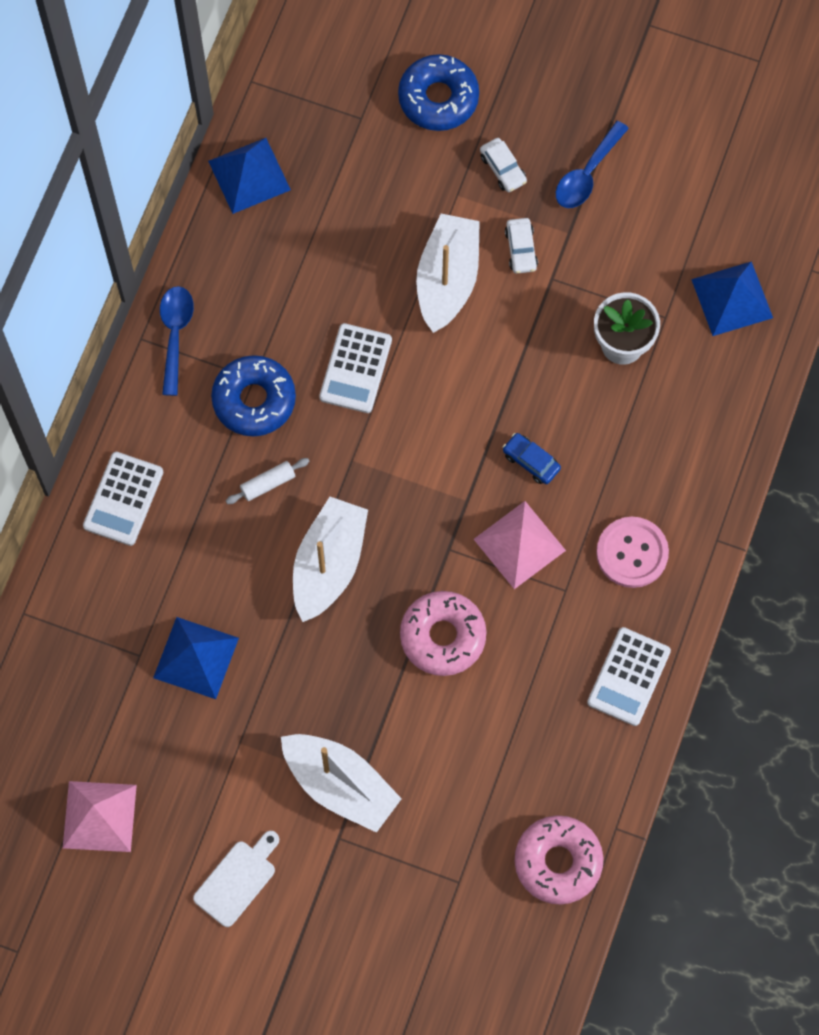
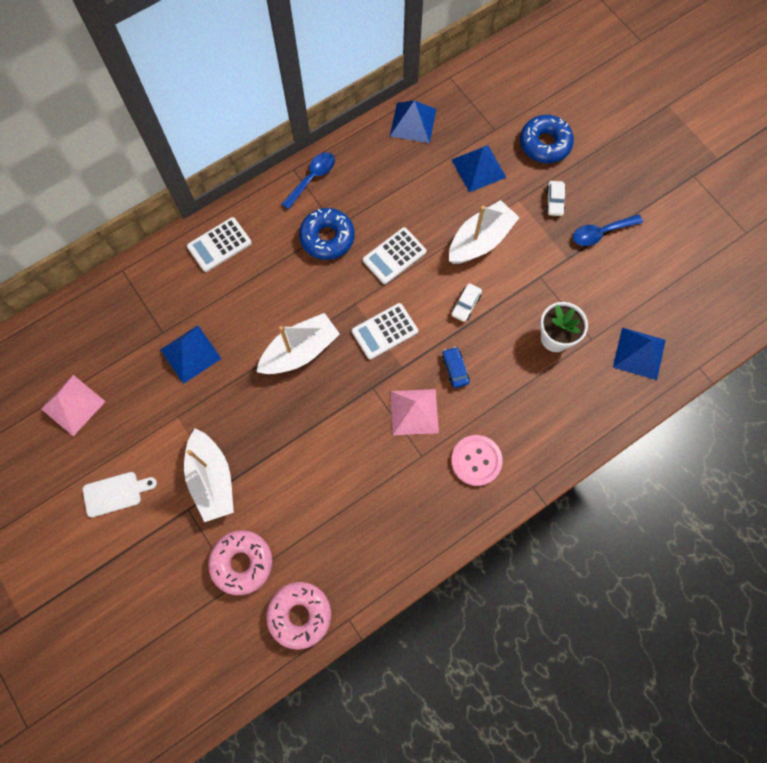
camera: 35 degrees right, 0 degrees up
white rolling pin [226,458,310,504] -> none
pink donut [400,591,487,676] -> pink donut moved to [208,530,272,595]
white car [505,218,538,273] -> white car moved to [451,283,482,322]
white calculator [587,627,671,726] -> white calculator moved to [352,303,418,360]
none -> blue pyramid [451,145,507,192]

